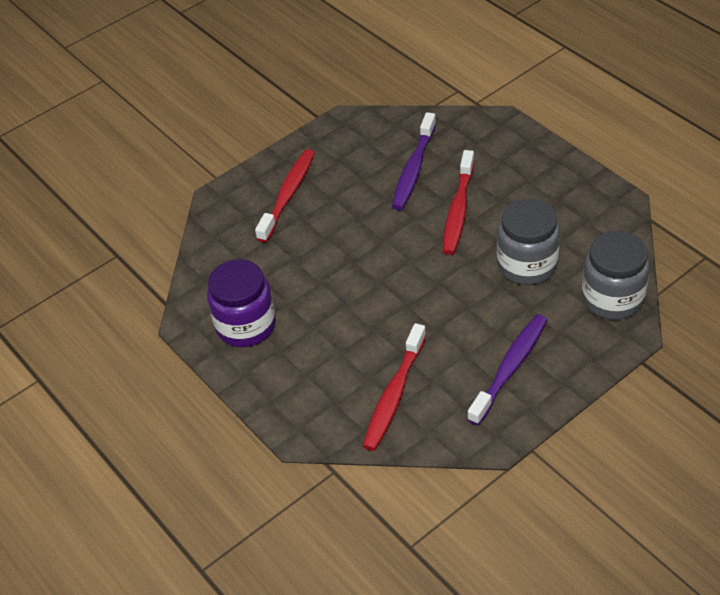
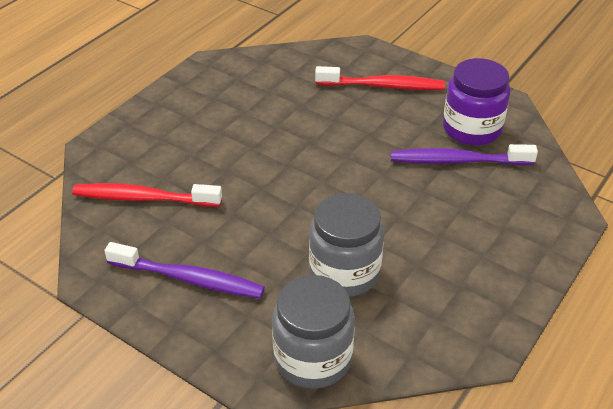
camera: 70 degrees right, 5 degrees down
purple jar [207,259,276,347] -> purple jar moved to [443,58,510,145]
red toothbrush [443,150,474,255] -> none

